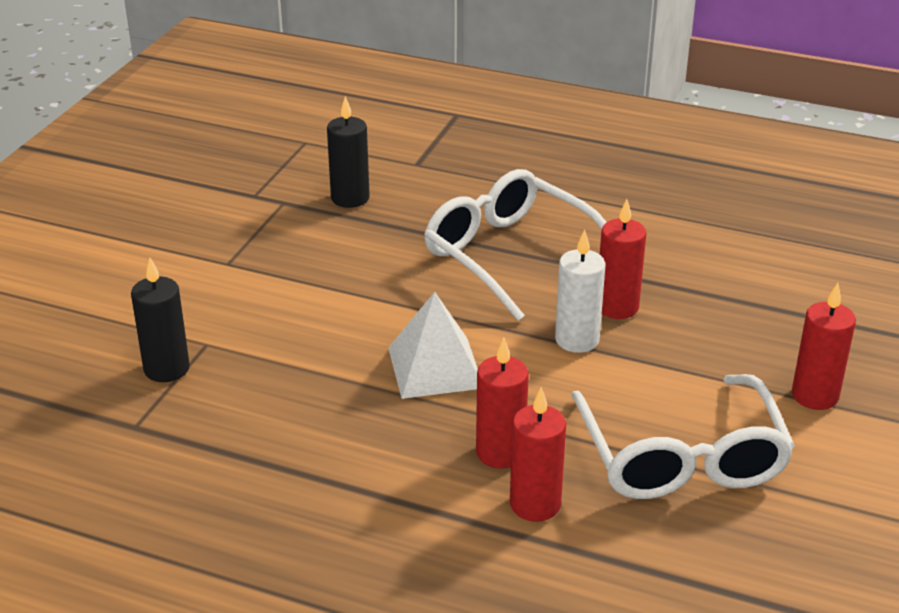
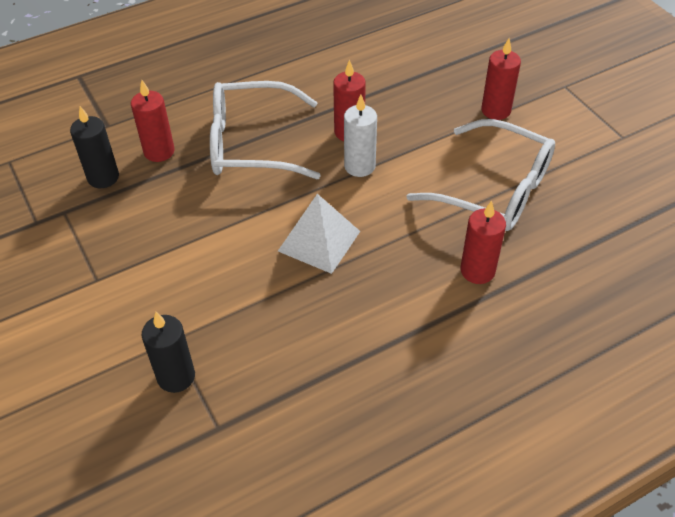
camera: 50 degrees left, 15 degrees up
red candle [476,338,529,469] -> red candle moved to [131,80,175,162]

